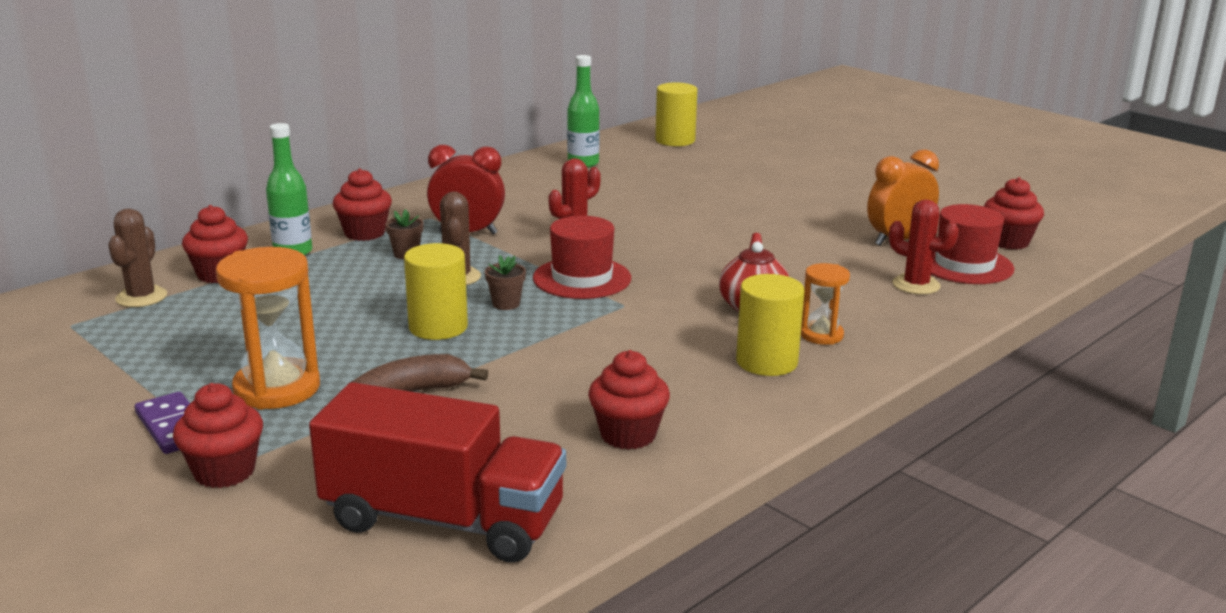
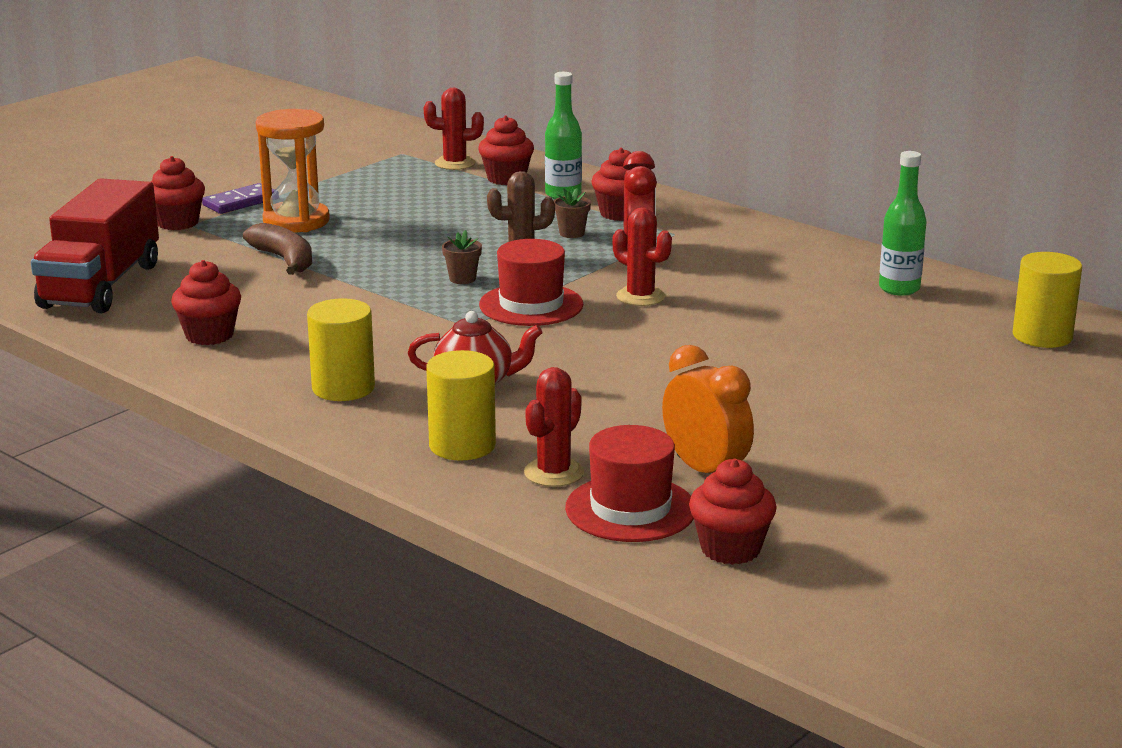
camera: 85 degrees right, 0 degrees up
brown cactus [108,209,167,307] -> red cactus [424,88,484,170]
yellow cylinder [404,243,468,340] -> yellow cylinder moved to [426,350,496,461]
orange hourglass [801,263,850,345] -> none

